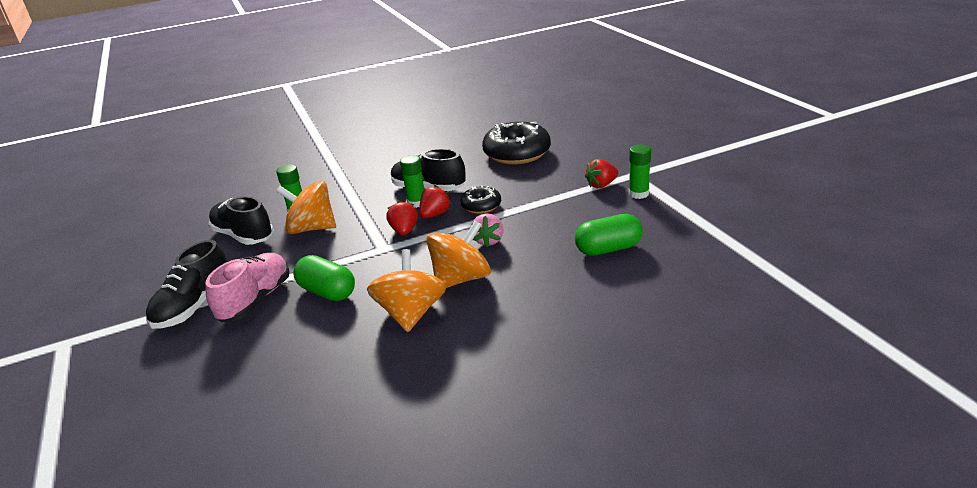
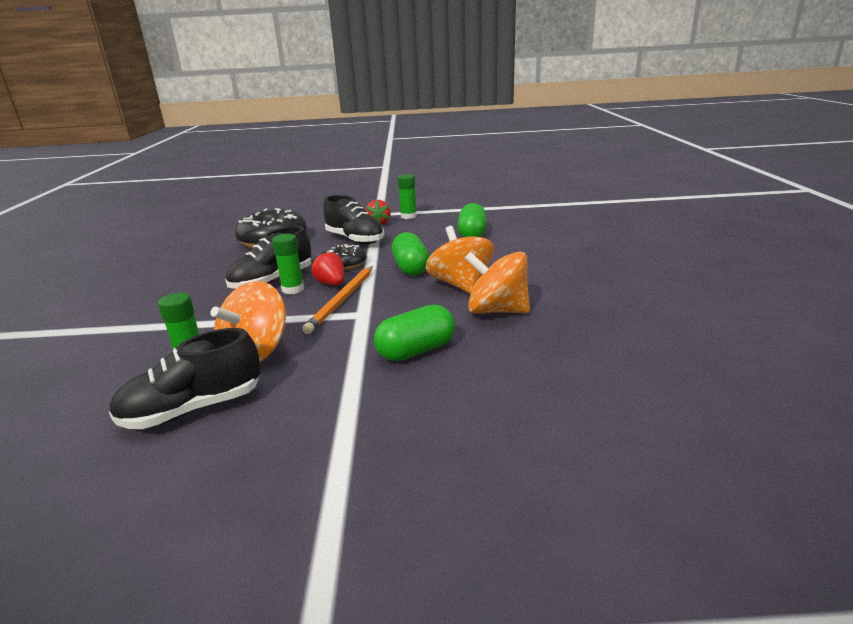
camera: 70 degrees left, 5 degrees down
black shoe [146,240,227,329] -> black shoe moved to [323,195,384,244]
pink shoe [205,253,290,322] -> none
red strawberry [386,200,418,236] -> orange pencil [302,266,373,334]
pink strawberry [471,213,503,247] -> green capsule [392,232,429,276]

